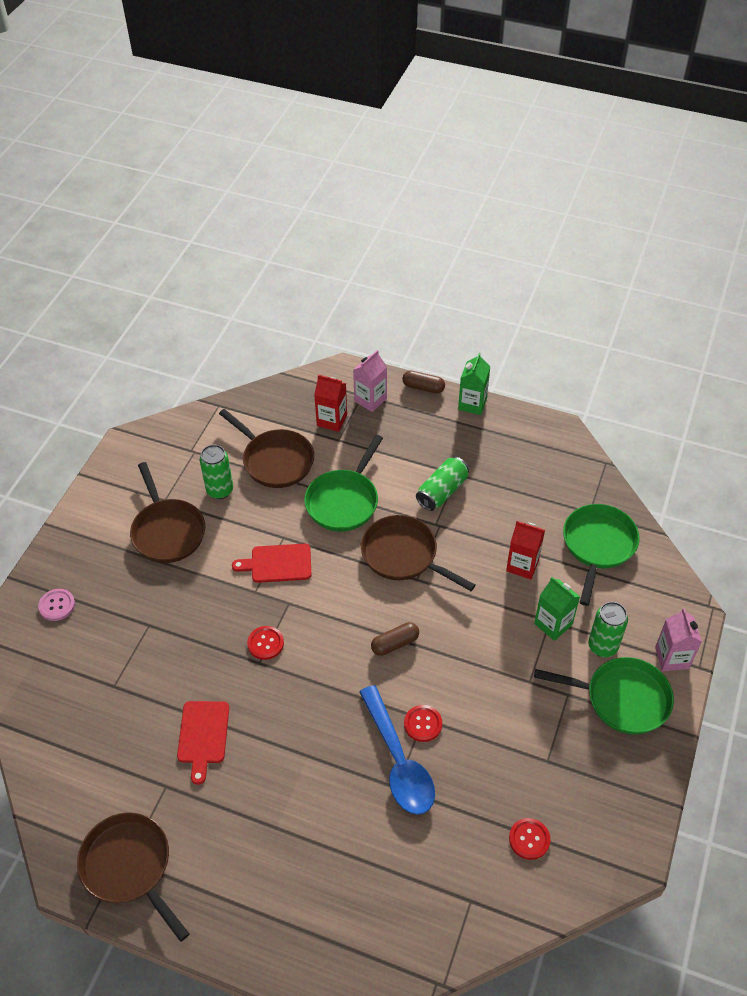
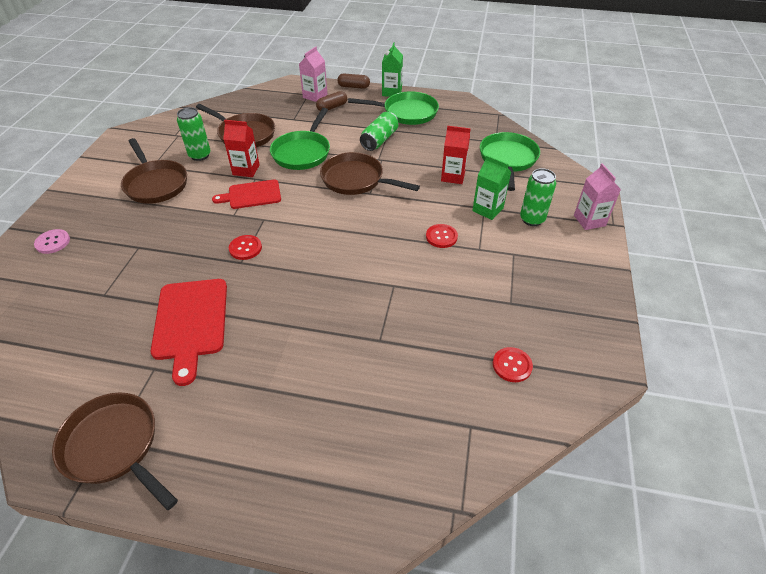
camera: 10 degrees left, 5 degrees down
red cutting board [177,701,229,785] -> red cutting board [151,279,227,386], size x1.52
red carton [314,375,347,432] -> red carton moved to [223,120,260,177]
blue spoon [359,685,435,815] -> none
brown capsule [371,622,419,656] -> brown capsule moved to [316,91,347,111]
red button [404,705,442,742] -> red button moved to [426,224,458,248]
green pan [534,657,674,734] -> green pan moved to [348,91,439,125]

